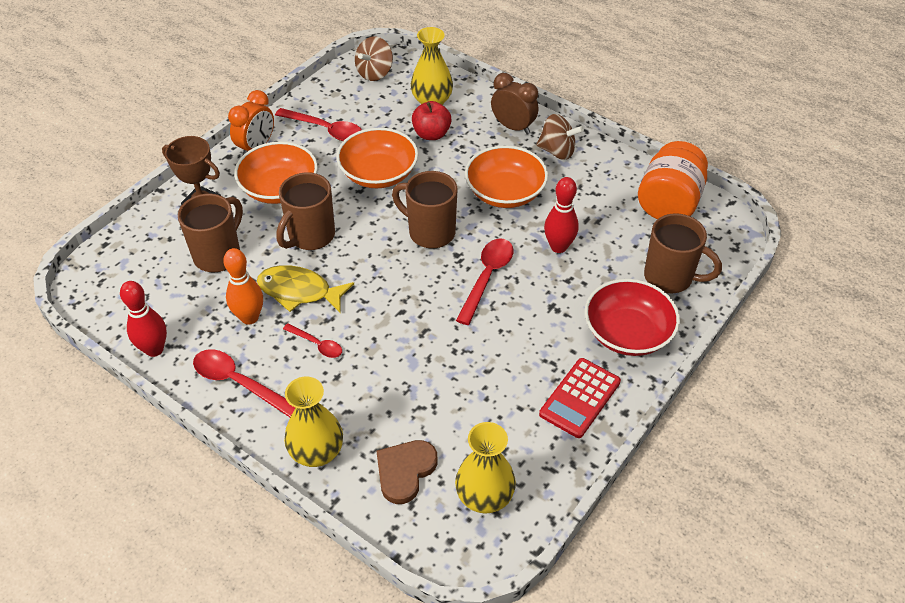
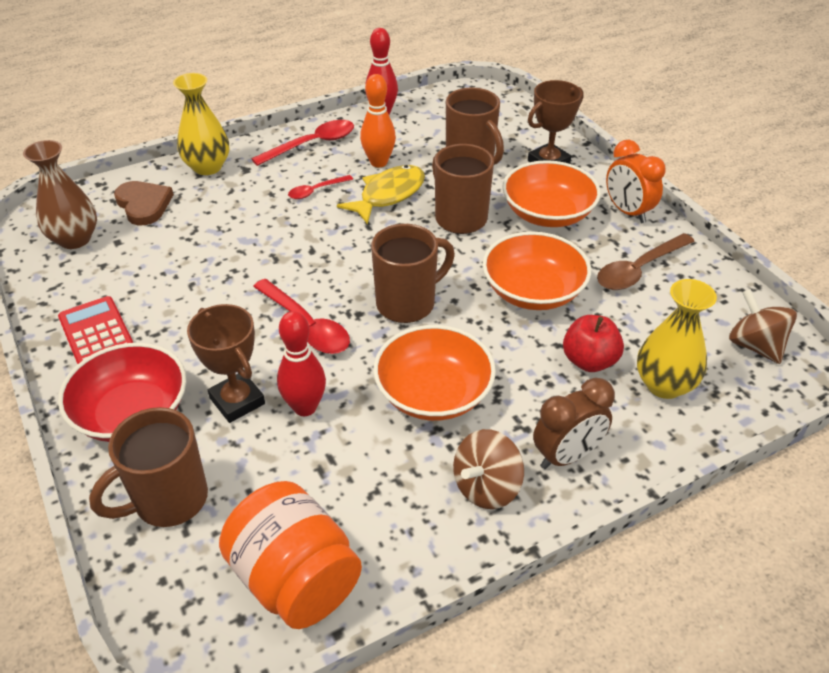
camera: 115 degrees right, 5 degrees down
red spoon [275,108,362,141] -> brown spoon [597,233,695,290]
yellow vase [455,422,516,513] -> brown vase [23,140,97,249]
none -> brown trophy [187,304,265,423]

